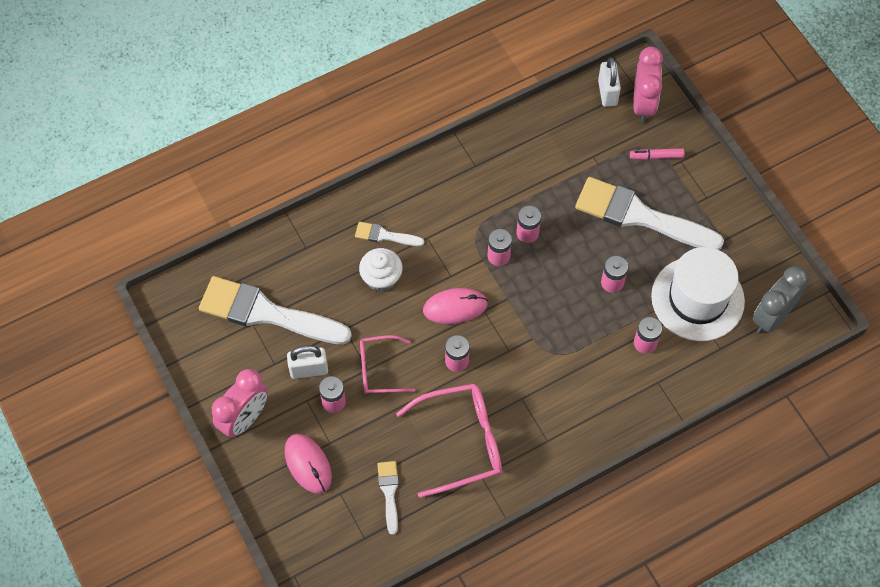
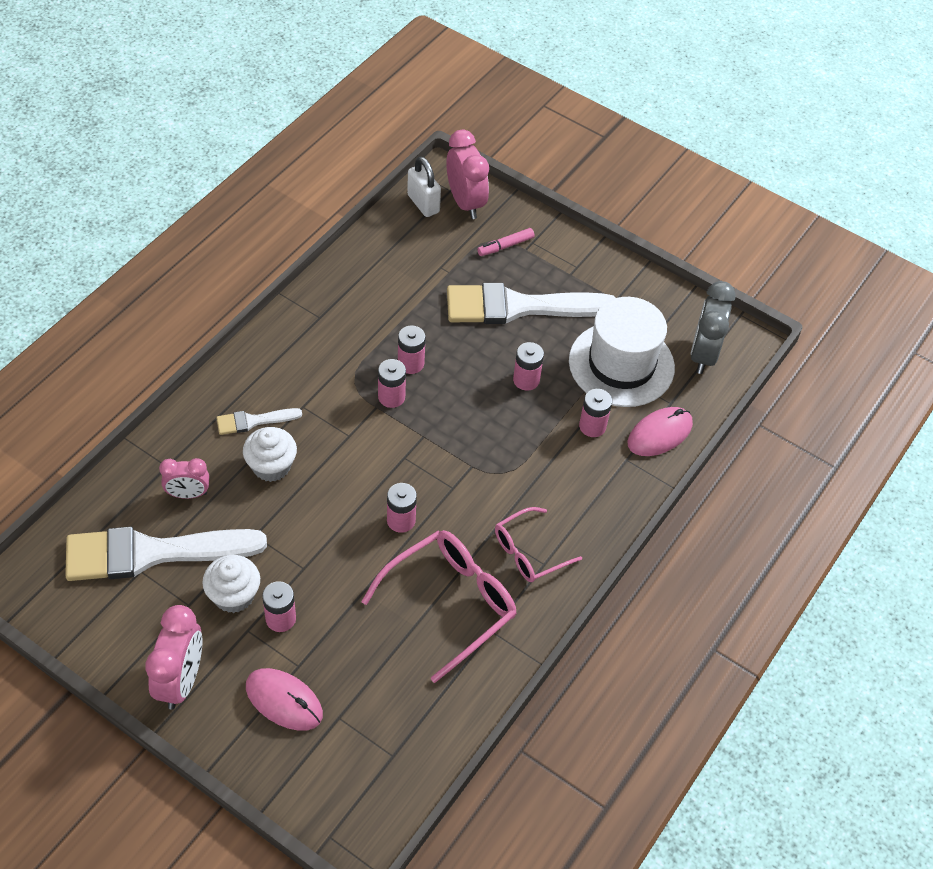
camera: 30 degrees left, 10 degrees down
white padlock [287,345,328,379] -> white cupcake [202,555,260,613]
pink glasses [360,335,416,394] -> pink glasses moved to [495,507,582,582]
white brush [377,461,399,535] -> none
pink mouse [423,288,488,324] -> pink mouse moved to [628,407,693,456]
none -> pink clock [159,458,209,499]

